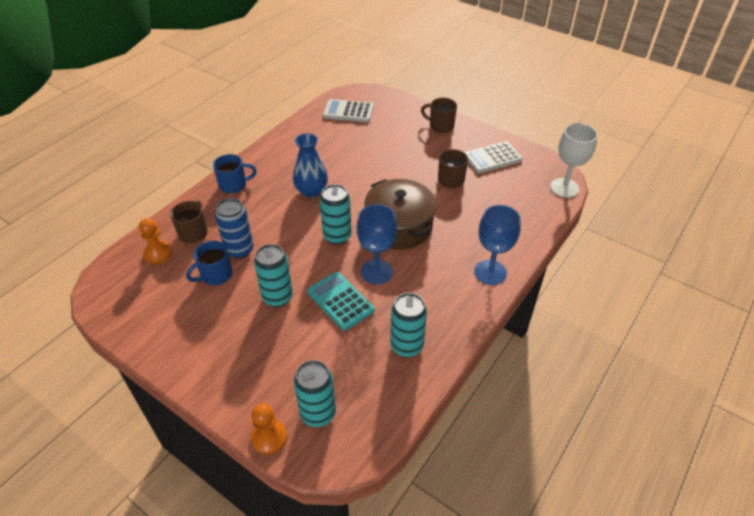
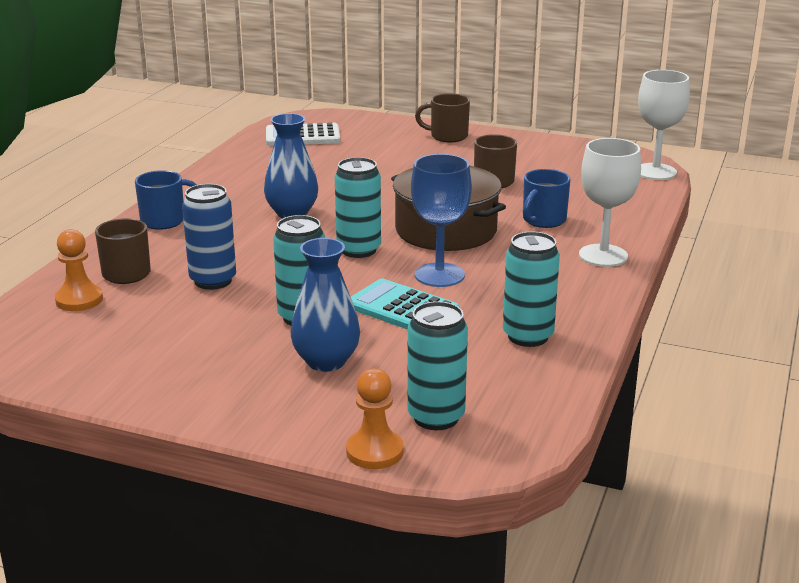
camera: 15 degrees left, 20 degrees down
blue mug [186,241,232,285] -> blue mug moved to [523,169,570,228]
white calculator [464,141,523,173] -> none
blue goblet [474,205,521,285] -> white goblet [579,138,641,267]
none -> blue vase [291,238,360,372]

